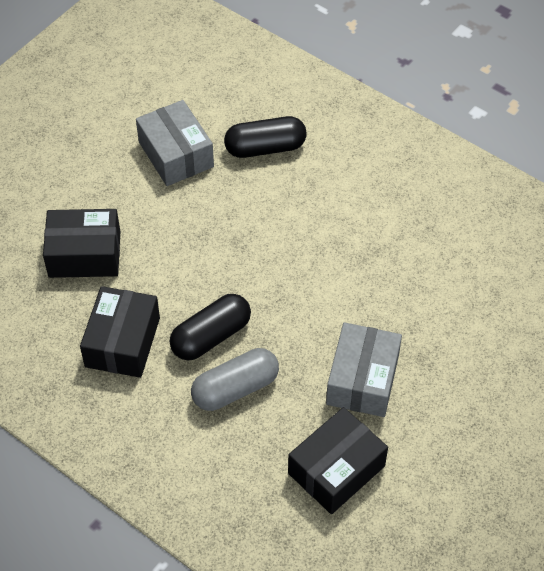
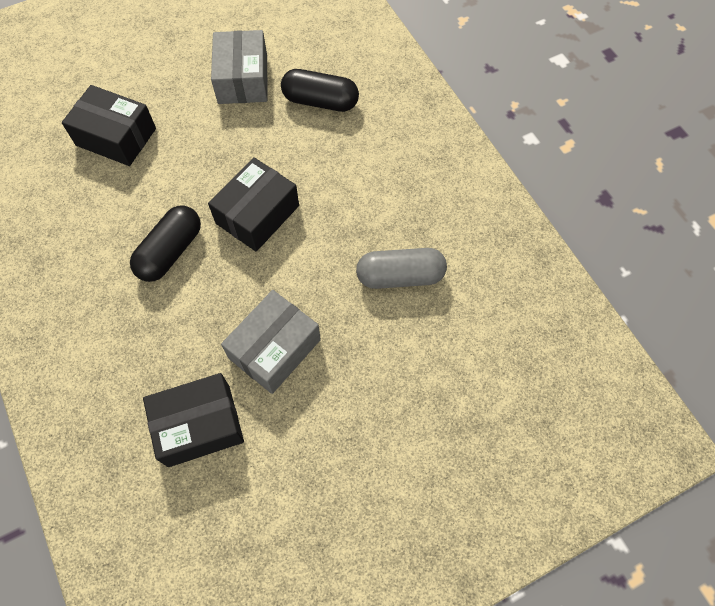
camera: 25 degrees right, 10 degrees up
black box [80,286,160,378] -> black box moved to [208,157,299,252]
black capsule [170,294,251,360] -> black capsule turned 45 degrees counterclockwise [130,206,201,282]
grey capsule [191,348,279,411] -> grey capsule moved to [356,248,447,289]

